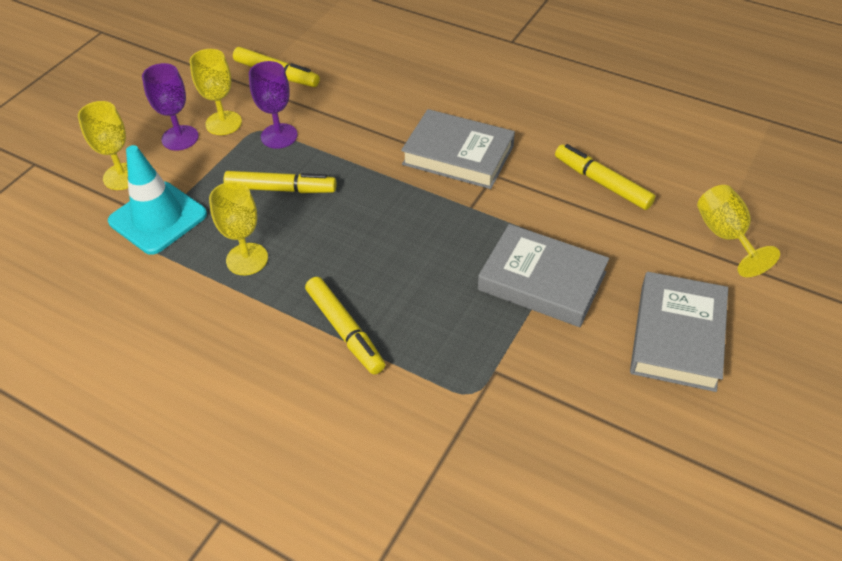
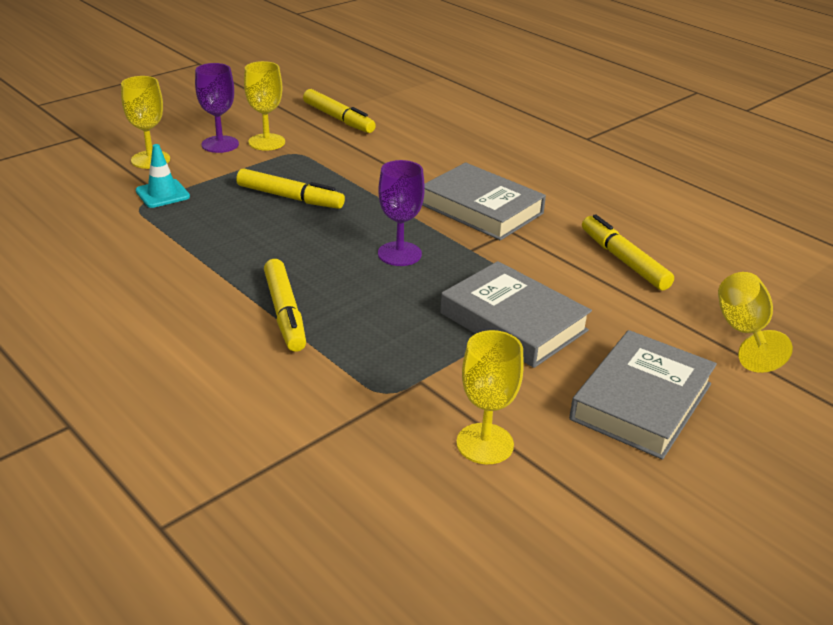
camera: 15 degrees right, 15 degrees down
turquoise traffic cone [108,145,207,255] -> turquoise traffic cone [136,144,190,208], size x0.58
yellow goblet [209,182,268,275] -> yellow goblet moved to [456,330,524,464]
purple goblet [249,61,297,149] -> purple goblet moved to [378,160,425,266]

